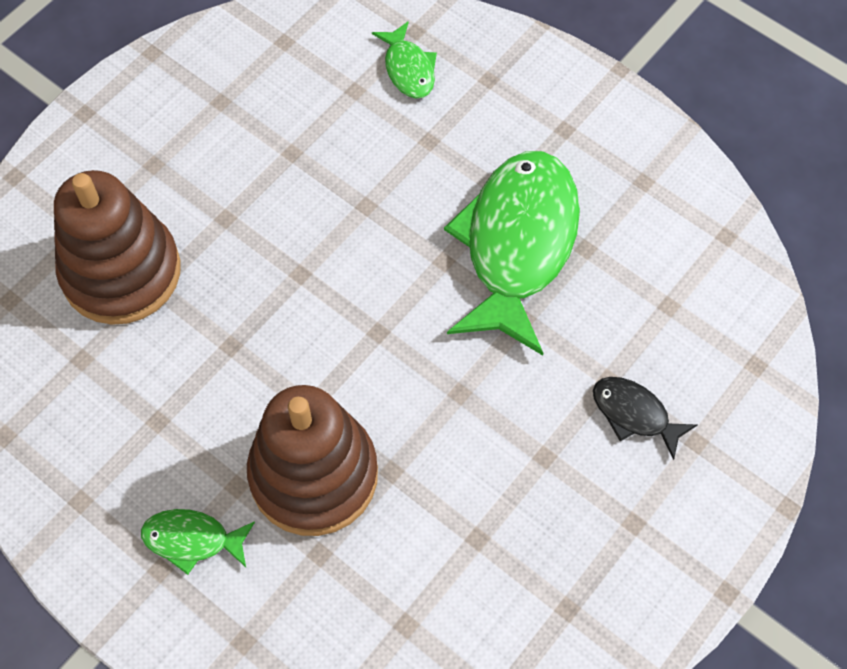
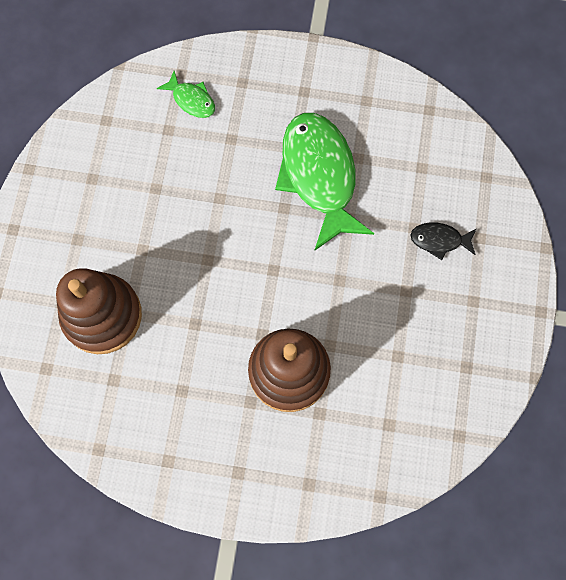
camera: 30 degrees left, 10 degrees up
green fish [141,509,255,575] -> none

